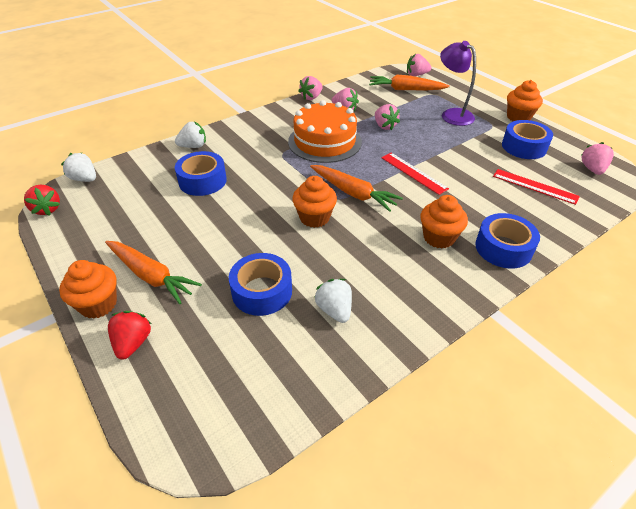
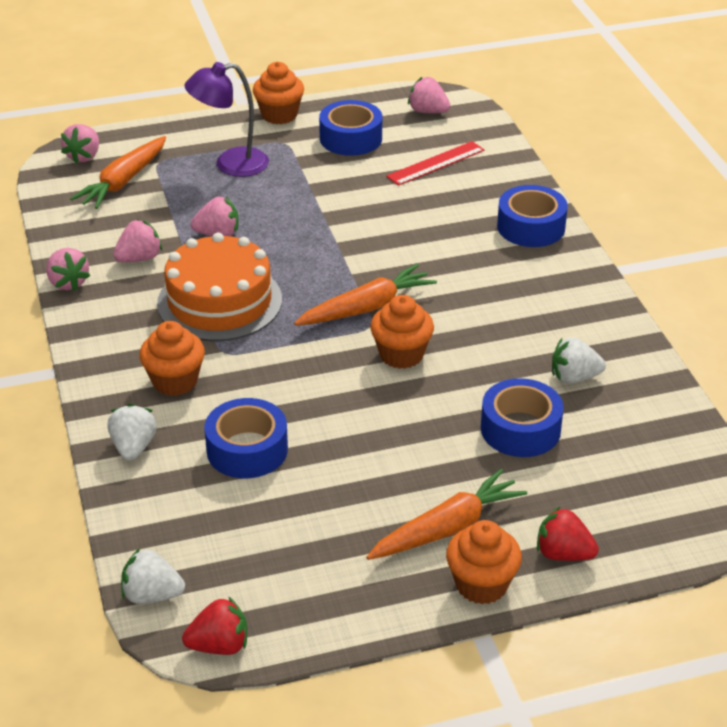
camera: 70 degrees left, 5 degrees down
white strawberry [61,152,96,182] -> white strawberry turned 45 degrees clockwise [121,548,185,604]
red ruler [381,153,449,195] -> none
orange cupcake [420,195,468,249] -> orange cupcake moved to [139,321,205,396]

